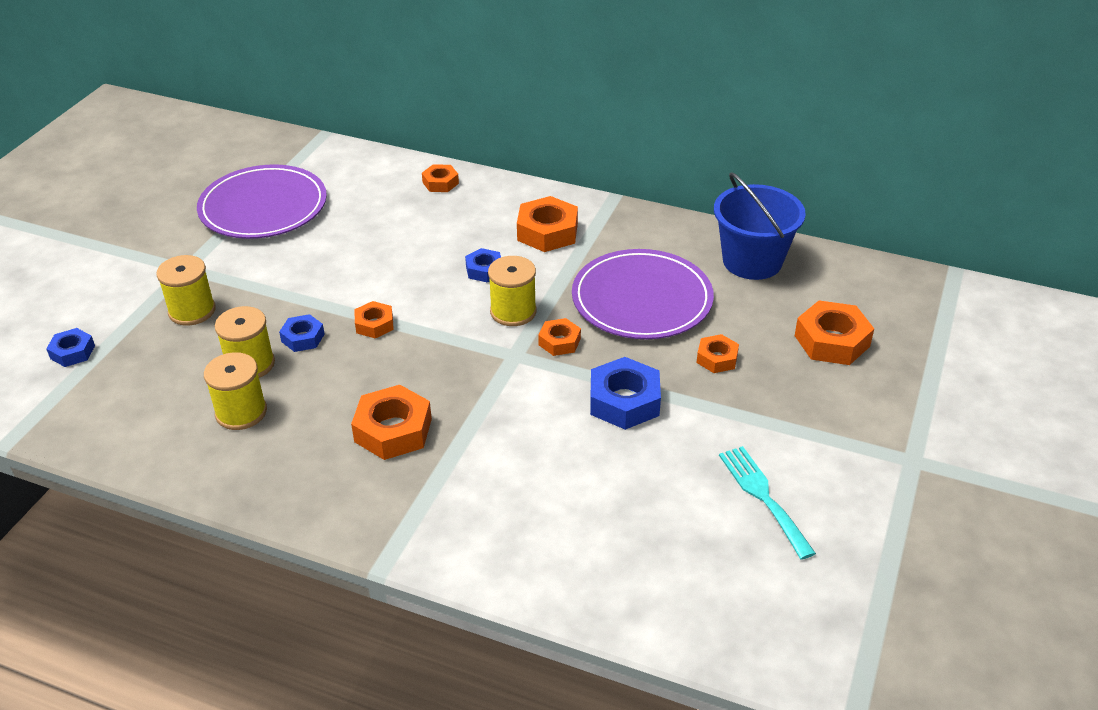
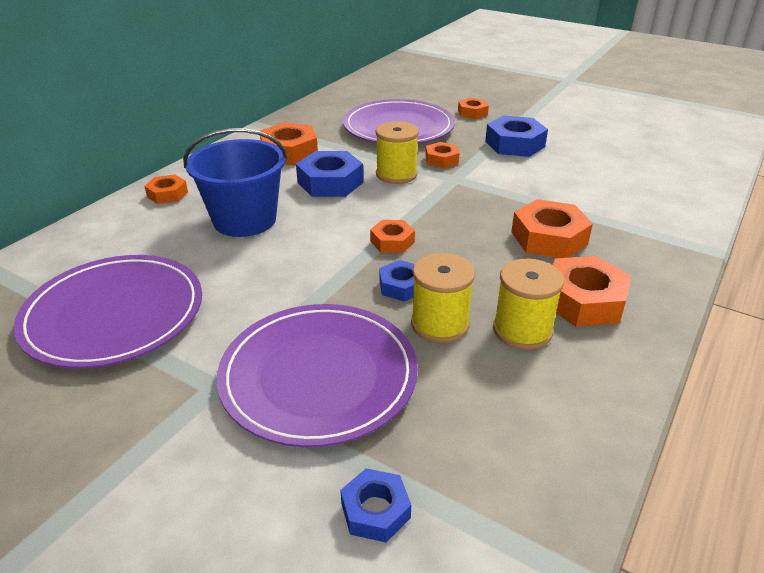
camera: 80 degrees left, 5 degrees down
yellow spool [156,255,216,326] -> purple plate [217,304,418,447]
blue nut [465,248,501,283] -> blue nut [296,151,363,197], size x1.72
blue bucket [714,172,806,280] -> blue bucket moved to [183,128,287,237]
turquoise fork [719,446,816,560] -> none
orange nut [795,300,874,365] -> orange nut moved to [553,256,631,327]

